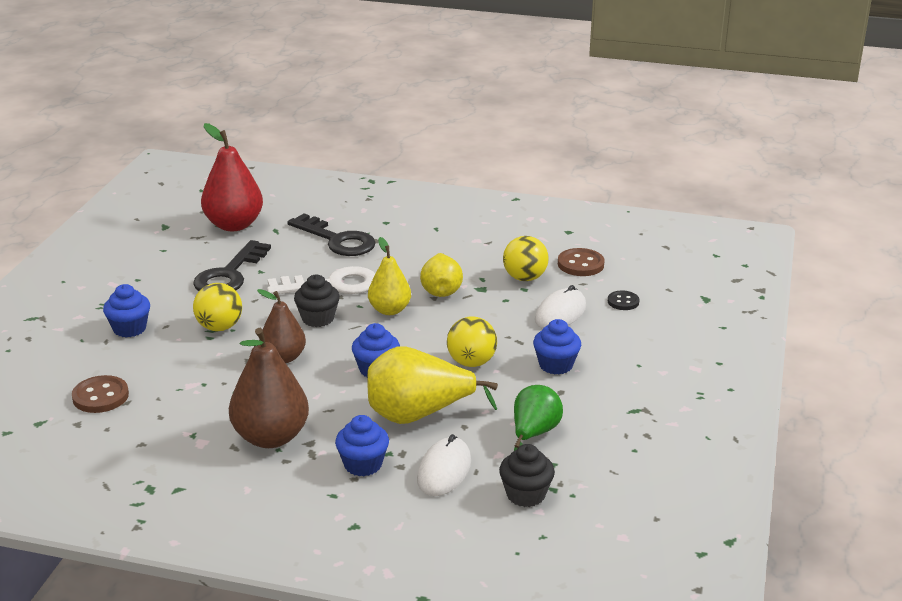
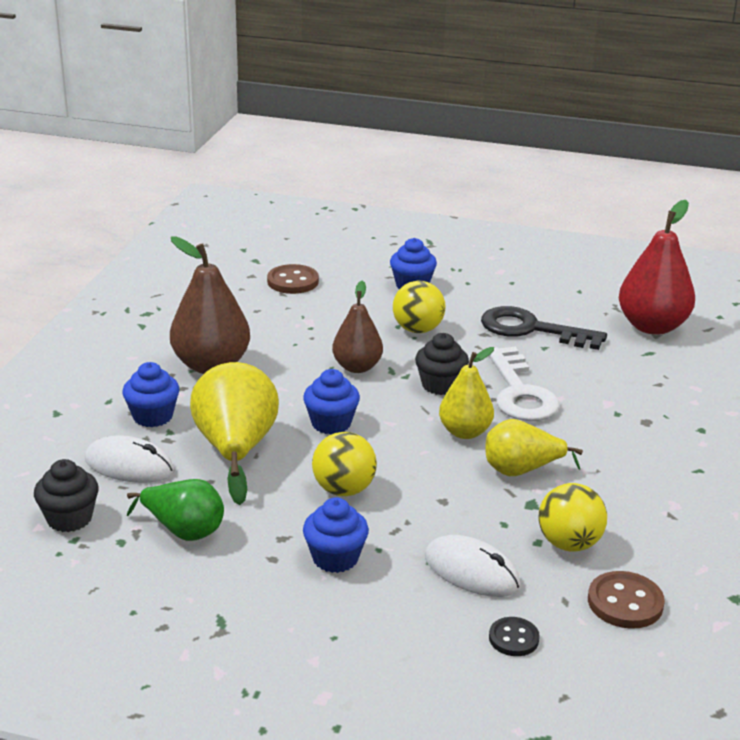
camera: 90 degrees right, 0 degrees up
black key [287,213,376,256] -> none

